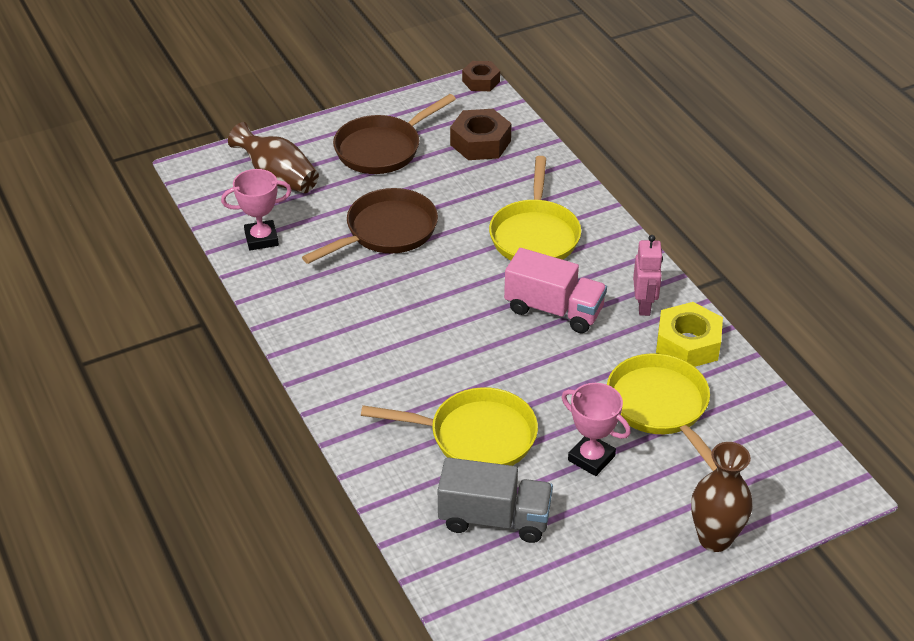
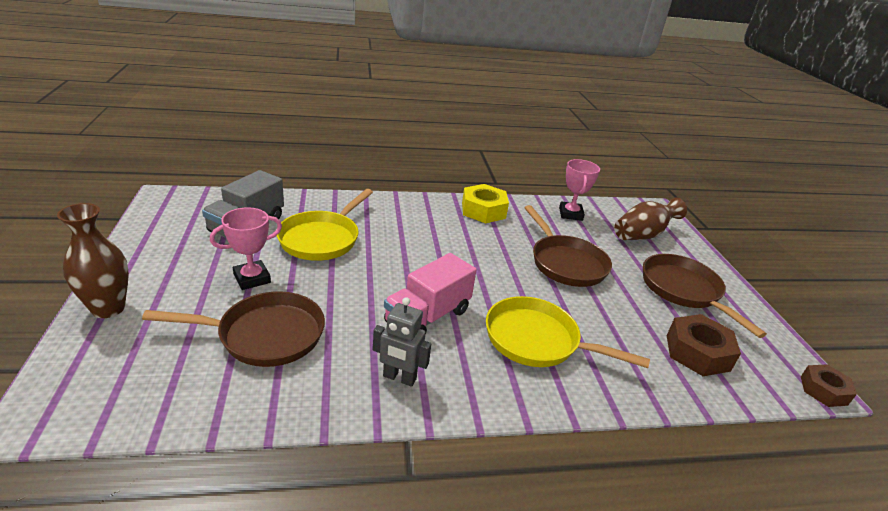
camera: 105 degrees right, 10 degrees down
yellow pan [607,353,717,471] -> brown pan [142,291,325,367]
pink robot [633,235,663,316] -> grey robot [373,297,431,387]
yellow nut [656,302,723,367] -> yellow nut moved to [462,184,509,223]

